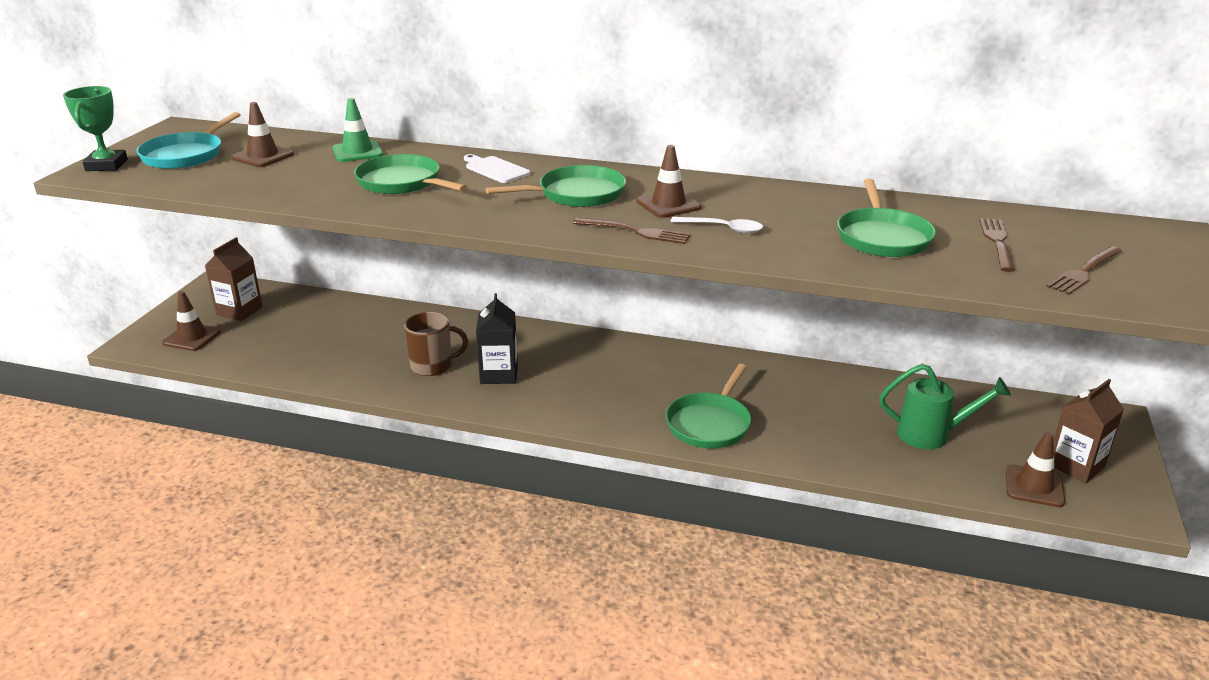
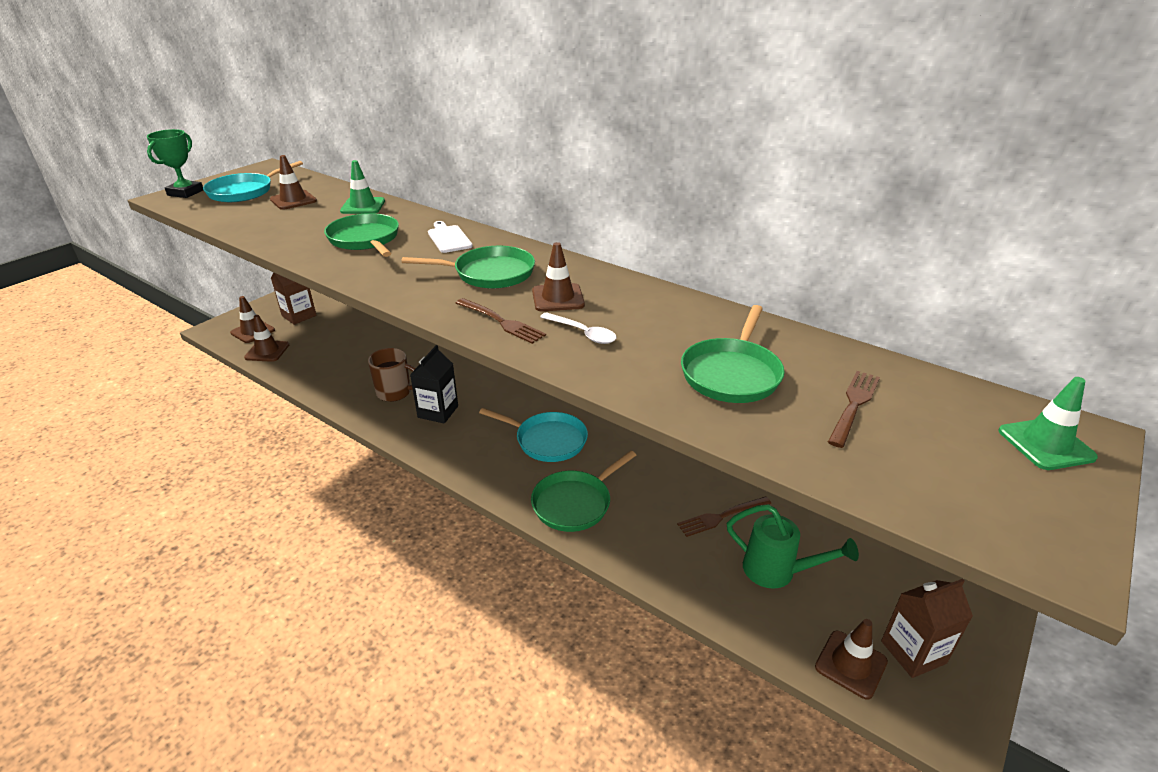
camera: 20 degrees right, 5 degrees up
brown fork [1046,246,1122,295] -> brown fork moved to [677,496,771,537]
none -> brown traffic cone [244,315,289,362]
none -> turquoise pan [479,408,588,462]
none -> green traffic cone [999,377,1098,470]

